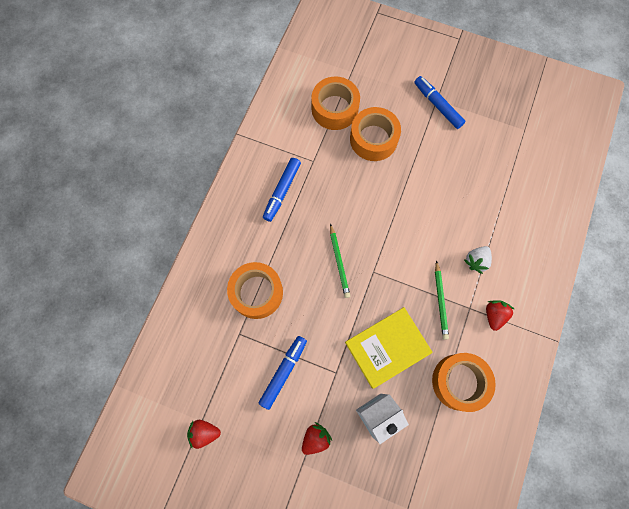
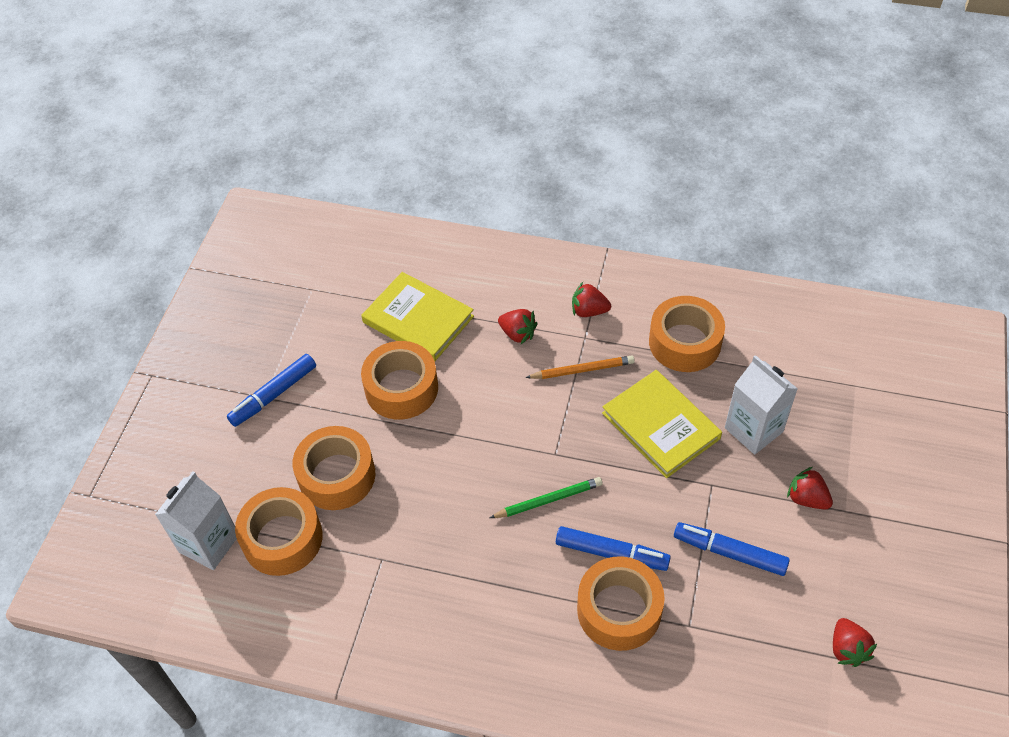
camera: 95 degrees left, 20 degrees down
blue marker [263,158,301,222] -> blue marker moved to [556,526,671,571]
green pencil [435,260,449,340] -> orange pencil [525,355,635,379]
white strawberry [464,246,492,274] -> red strawberry [498,309,537,344]
none -> white carton [155,471,237,570]
none -> yellow book [361,272,474,361]
none -> orange tape [361,341,438,420]

